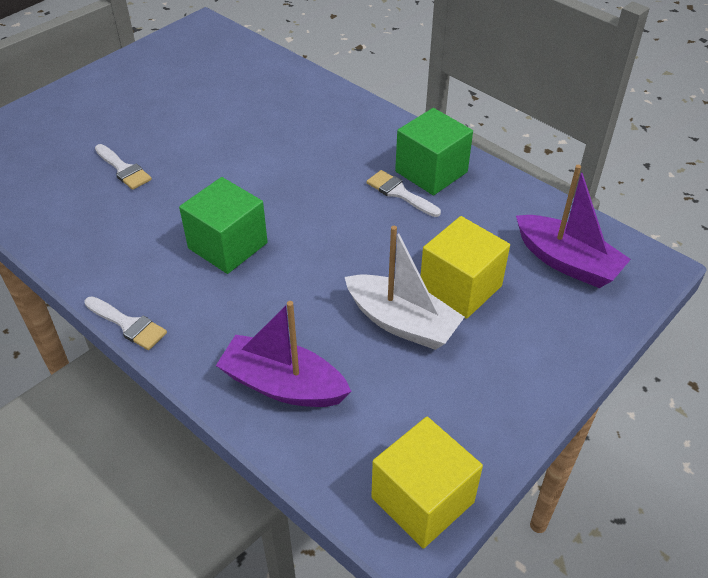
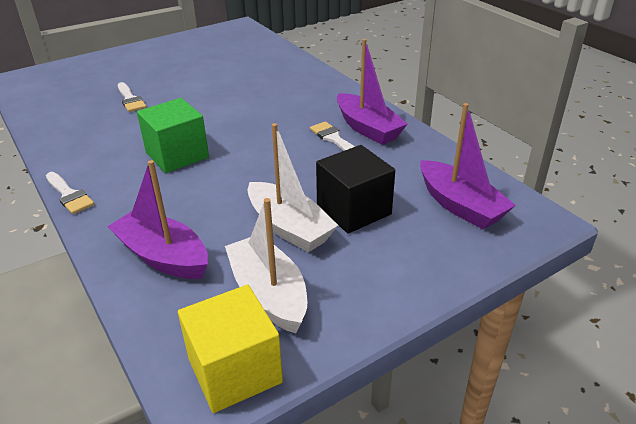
camera: 15 degrees right, 10 degrees down
green cube [395,108,473,195] -> purple boat [337,39,407,145]
yellow cube [421,216,510,319] -> black cube [316,145,395,234]
none -> white boat [225,198,307,333]

